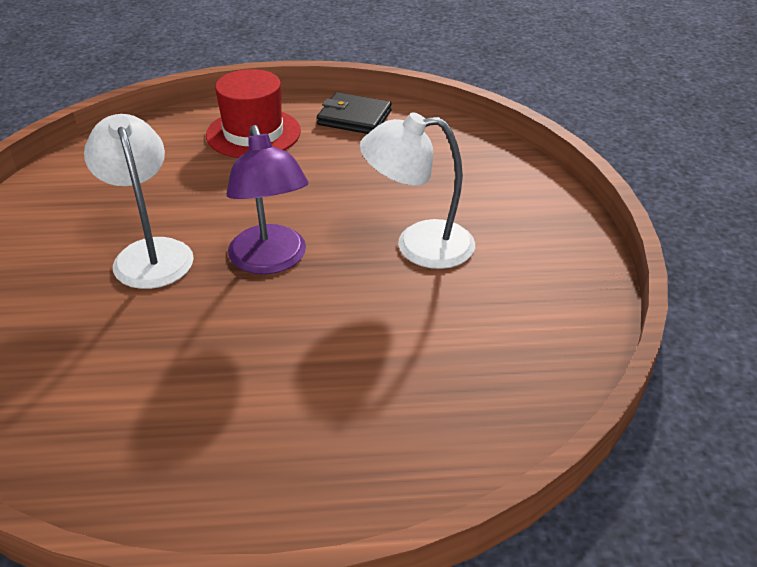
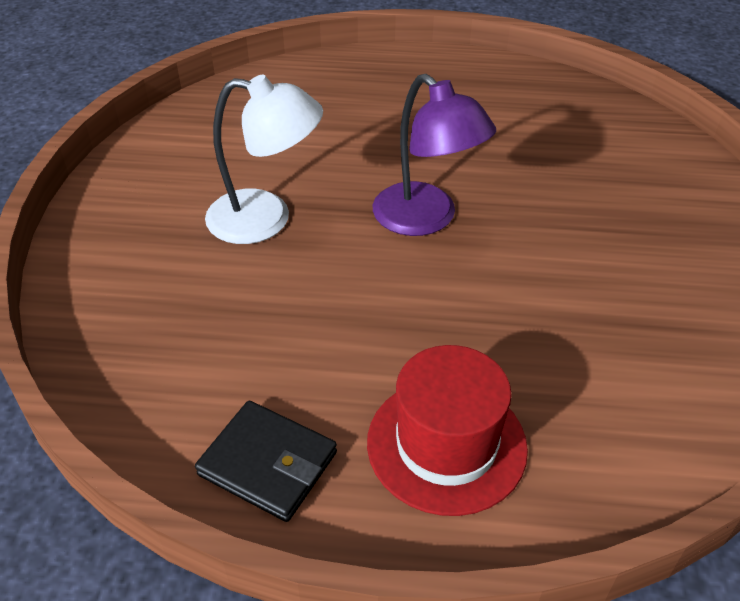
camera: 170 degrees left, 5 degrees up
white lamp [84,114,194,289] -> none
purple lamp [227,125,309,274] -> purple lamp turned 150 degrees clockwise [373,74,496,236]

